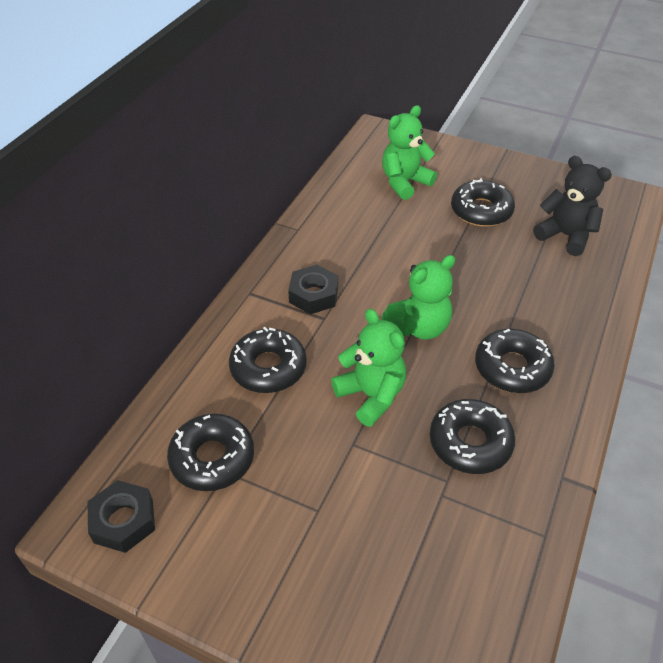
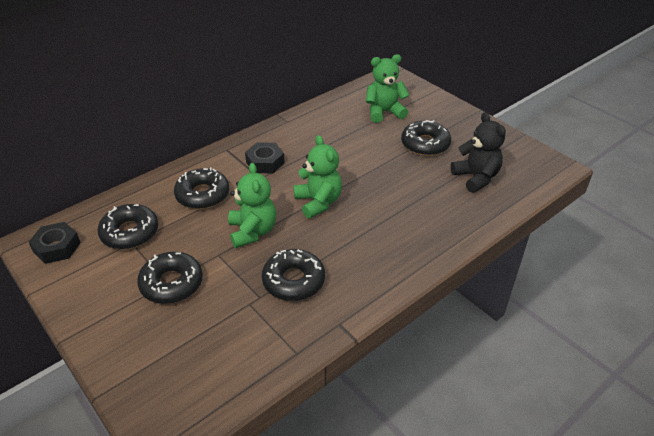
camera: 25 degrees right, 5 degrees down
green teddy bear [381,255,455,340] -> green teddy bear turned 105 degrees counterclockwise [293,135,342,219]
black donut [475,329,555,393] -> black donut moved to [137,252,203,304]

